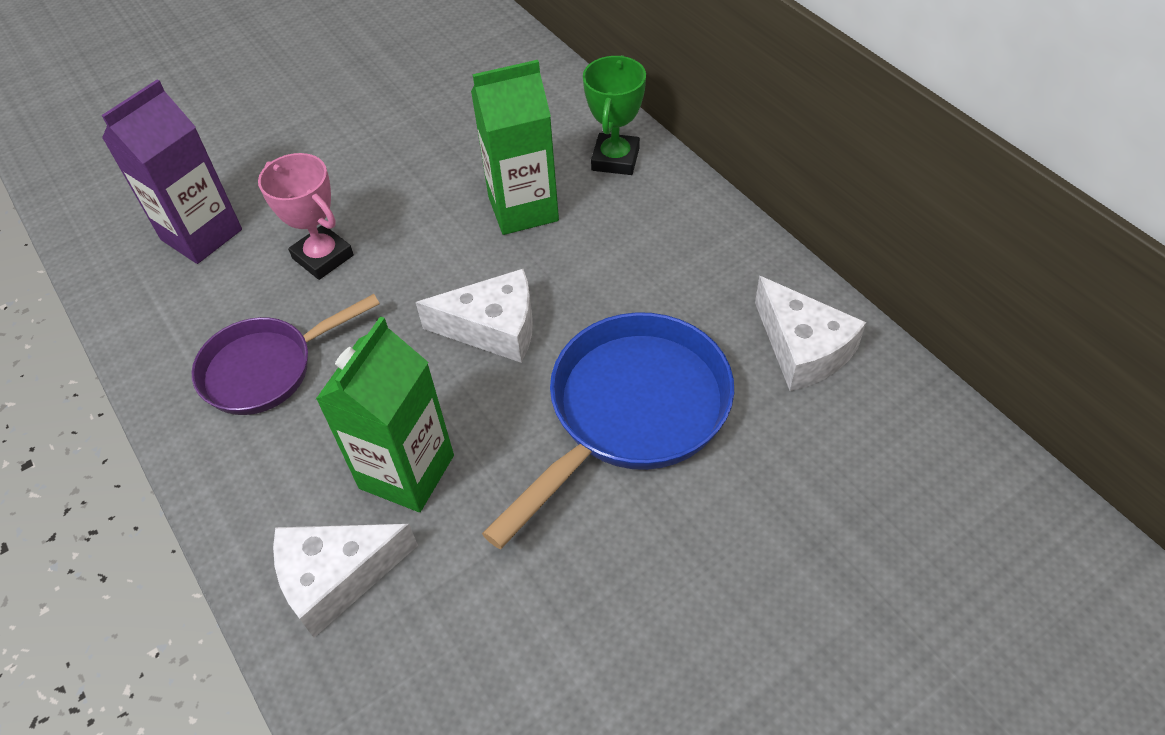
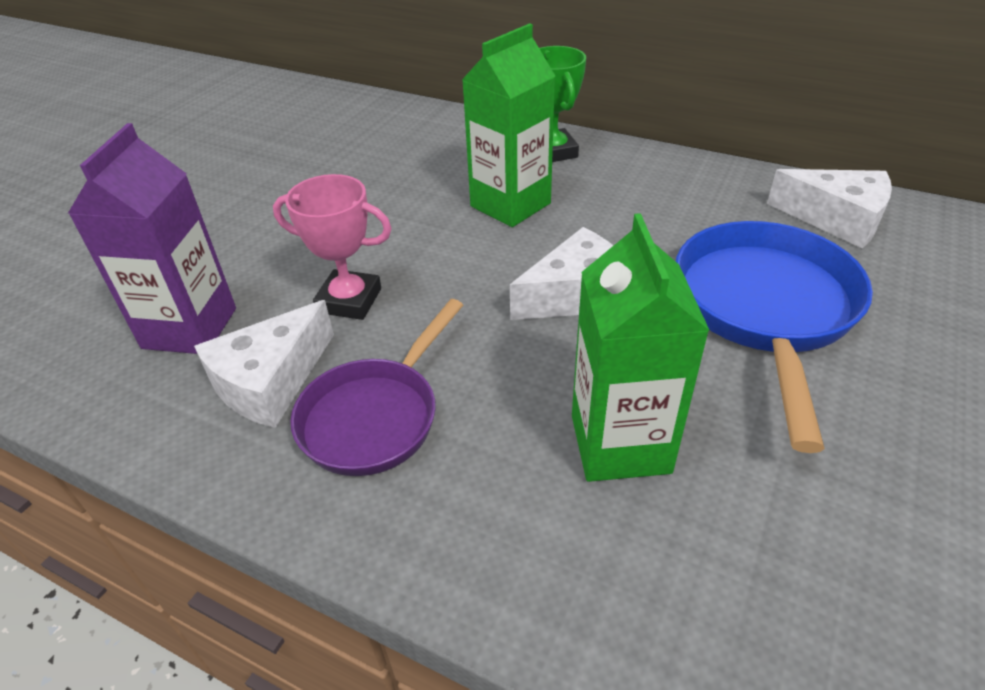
camera: 30 degrees left, 10 degrees down
white cheese [273,524,418,638] -> white cheese moved to [194,300,334,428]

